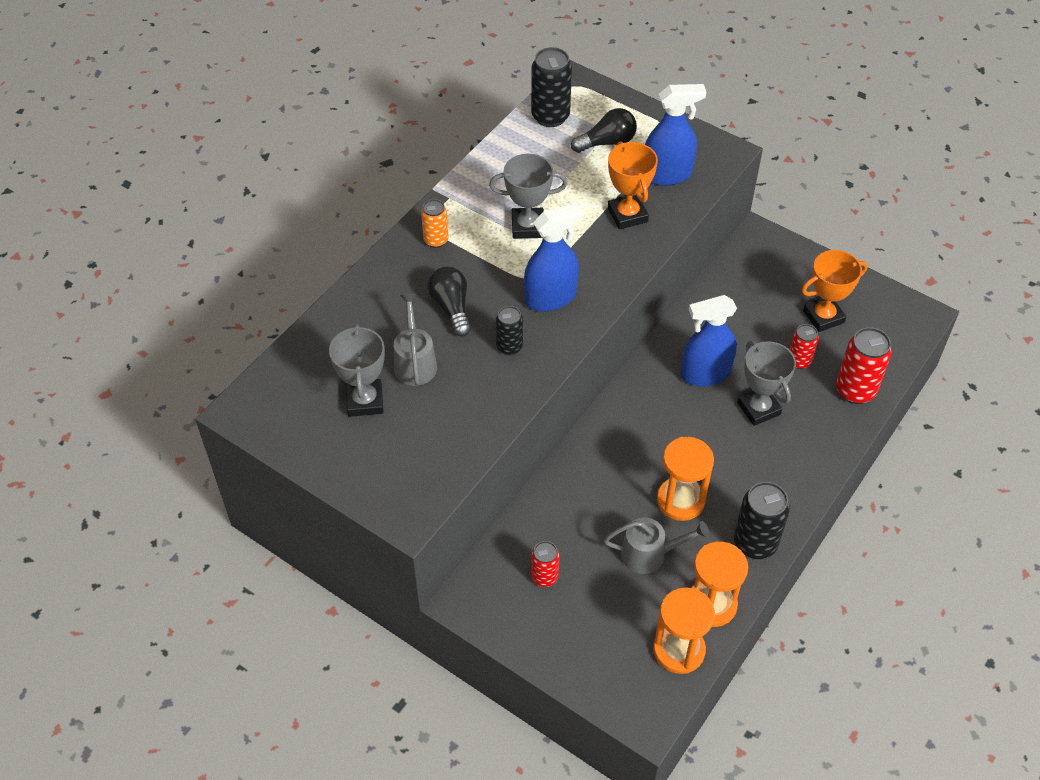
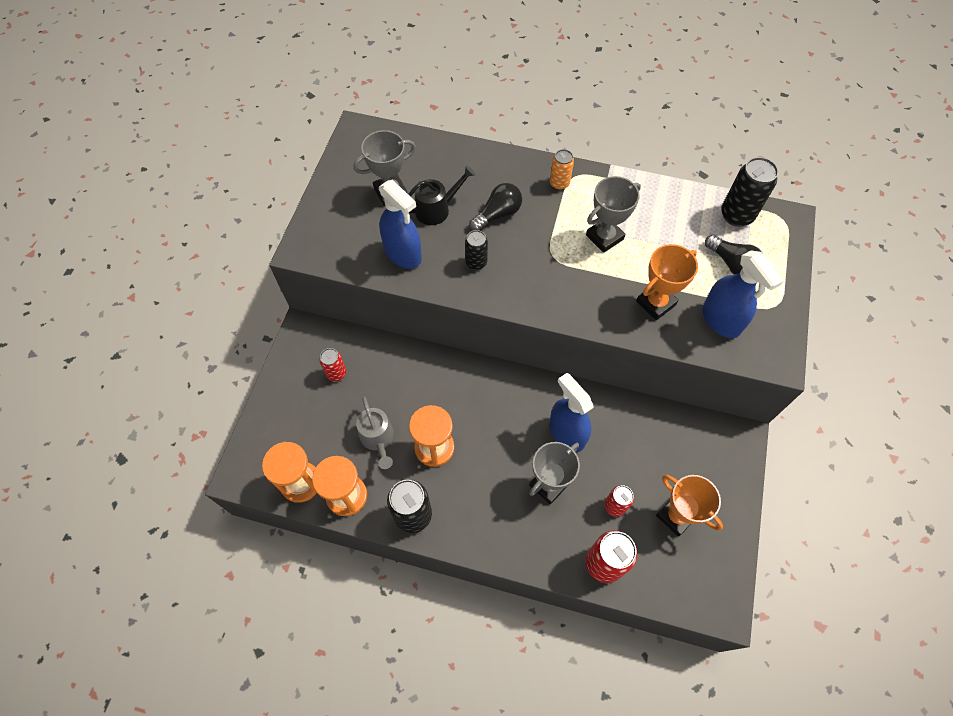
camera: 70 degrees right, 10 degrees up
grey watering can [394,293,437,386] -> black watering can [408,165,476,225]
grey trophy [489,154,568,239] -> grey trophy turned 75 degrees clockwise [586,176,641,253]
blue spray bottle [524,203,583,311] -> blue spray bottle moved to [379,180,422,269]

